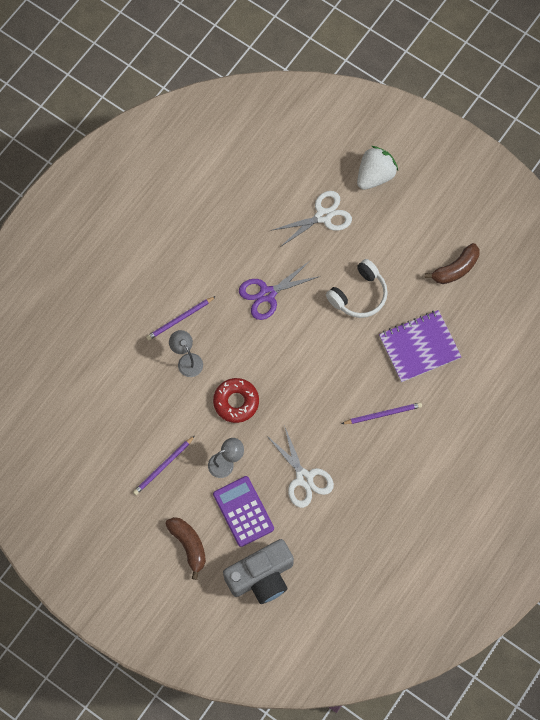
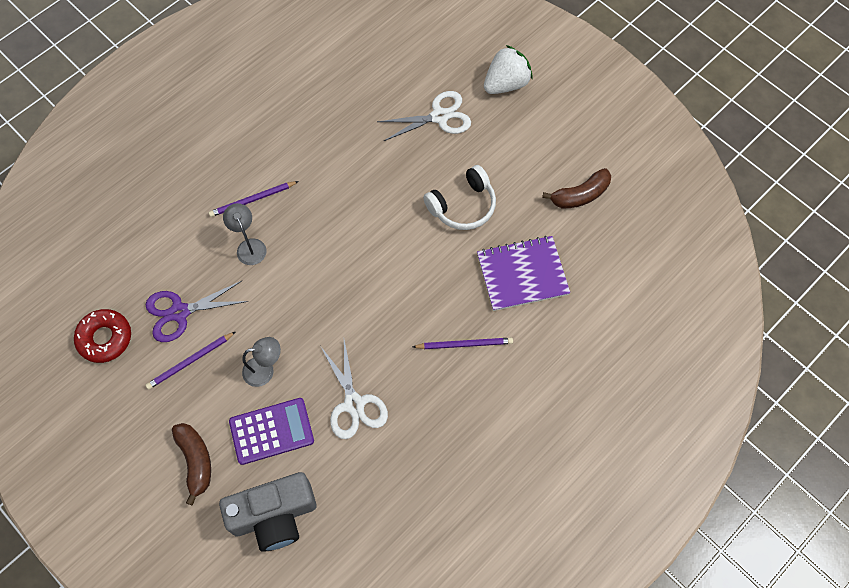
camera: 10 degrees right, 5 degrees down
red donut [213,378,259,423] -> red donut moved to [74,309,131,363]
purple calculator [213,476,274,547] -> purple calculator turned 90 degrees clockwise [229,398,314,465]
purple scissors [239,260,321,320] -> purple scissors moved to [146,281,248,342]

